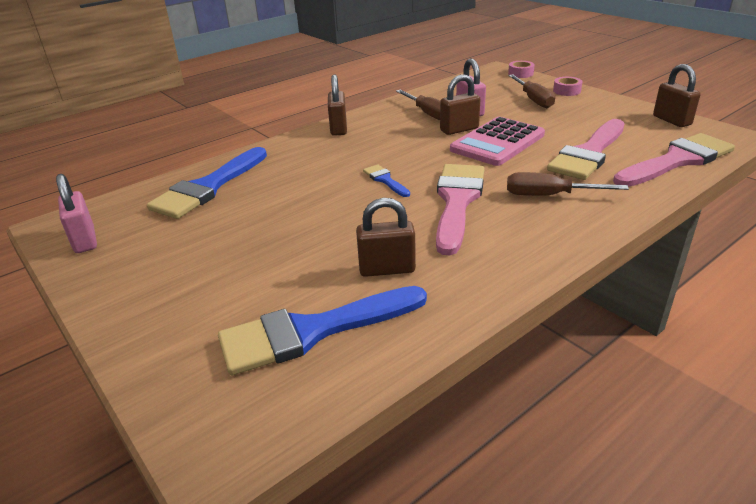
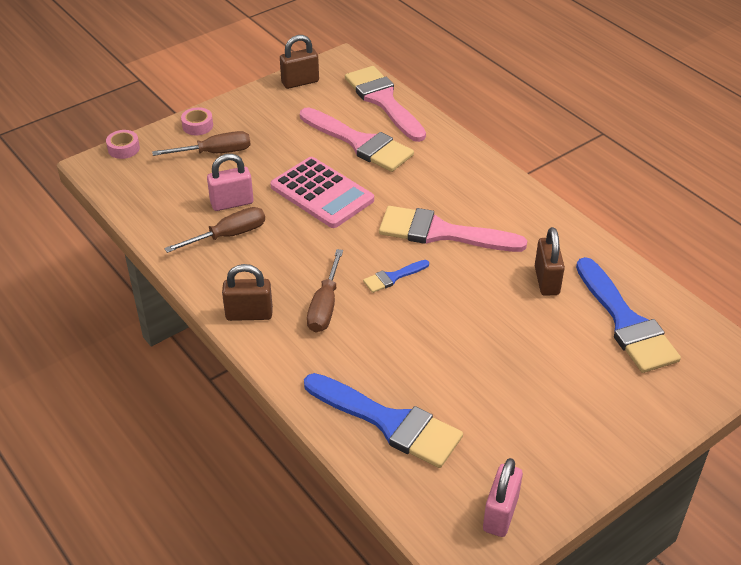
camera: 90 degrees left, 10 degrees up
pink padlock [56,174,97,253] -> pink padlock turned 45 degrees counterclockwise [483,458,523,537]
brown padlock [440,74,481,135] -> none
brown screwdriver [507,172,629,196] -> brown screwdriver moved to [307,249,343,332]

